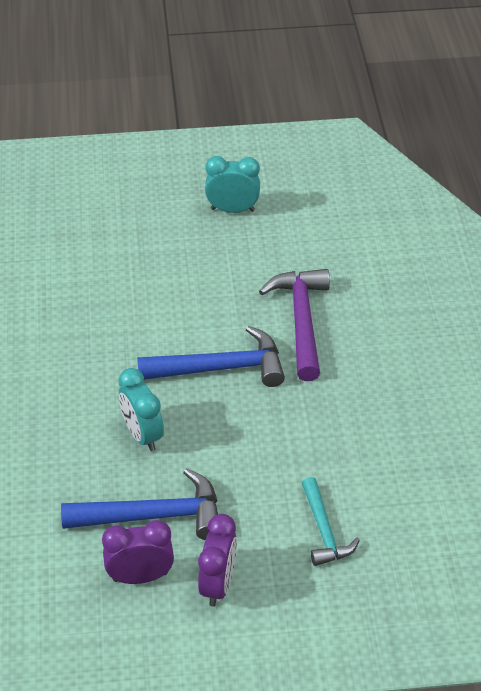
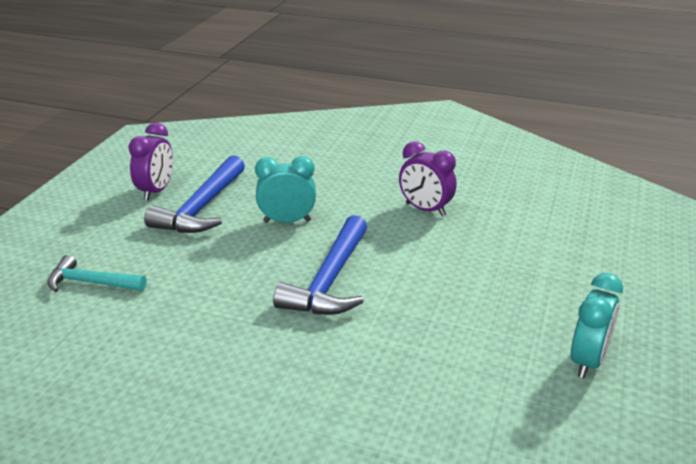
camera: 115 degrees right, 15 degrees down
purple clock [198,514,237,606] -> purple clock moved to [399,141,457,217]
purple hammer [259,269,330,381] -> none

